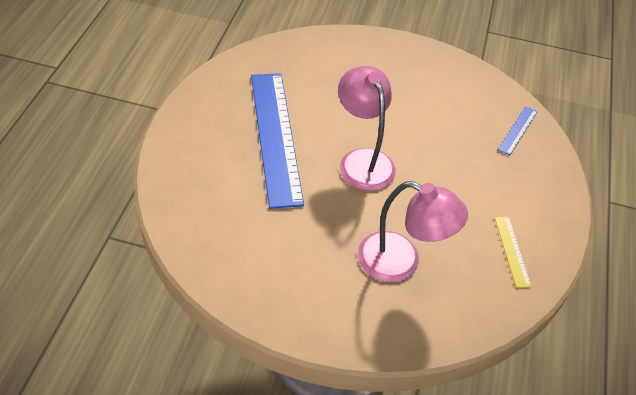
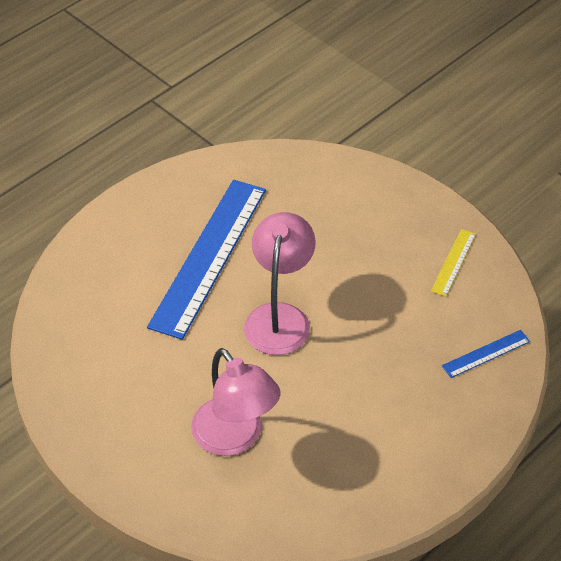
camera: 35 degrees right, 0 degrees up
yellow ruler [494,217,532,288] -> yellow ruler moved to [431,229,476,297]

